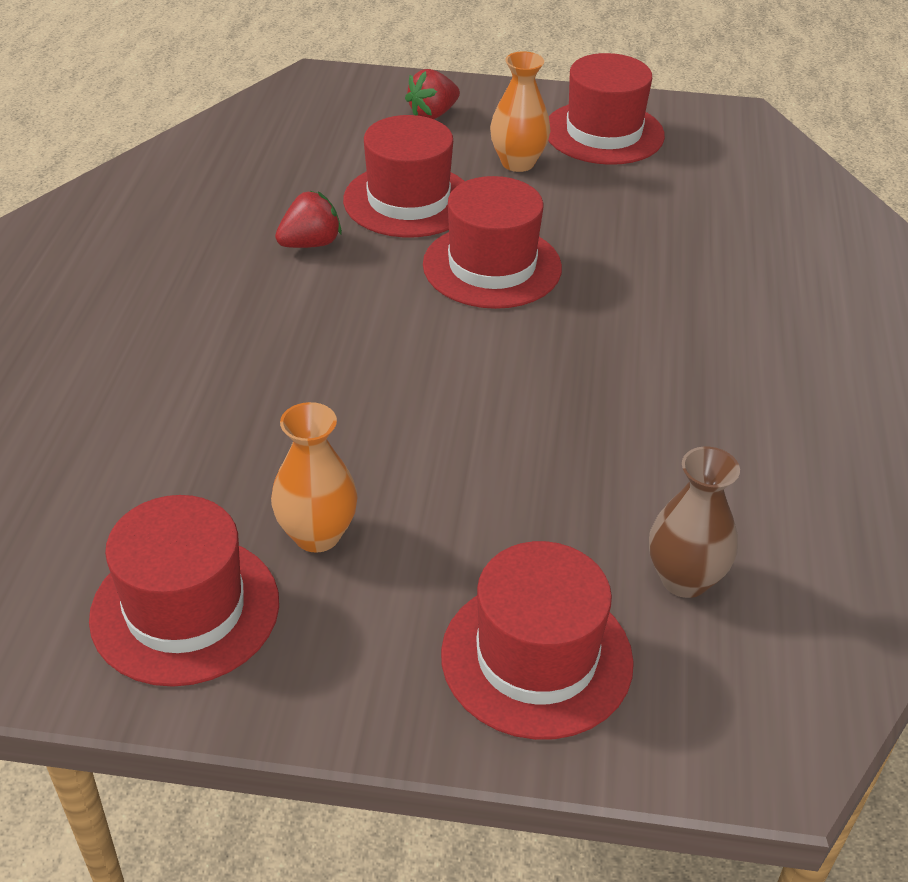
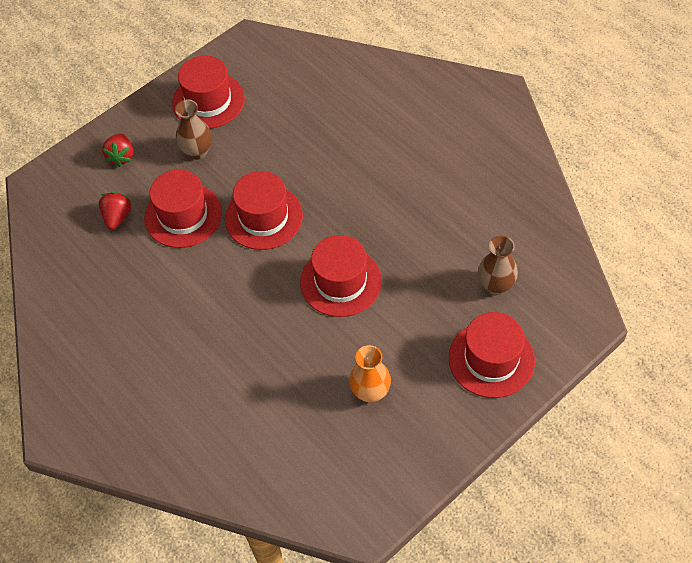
camera: 45 degrees left, 15 degrees up
red hat [89,495,279,687] -> red hat moved to [300,235,382,317]
red strawberry [275,191,342,248] -> red strawberry moved to [99,192,132,230]
orange vase [490,51,551,172] -> brown vase [175,100,212,160]

